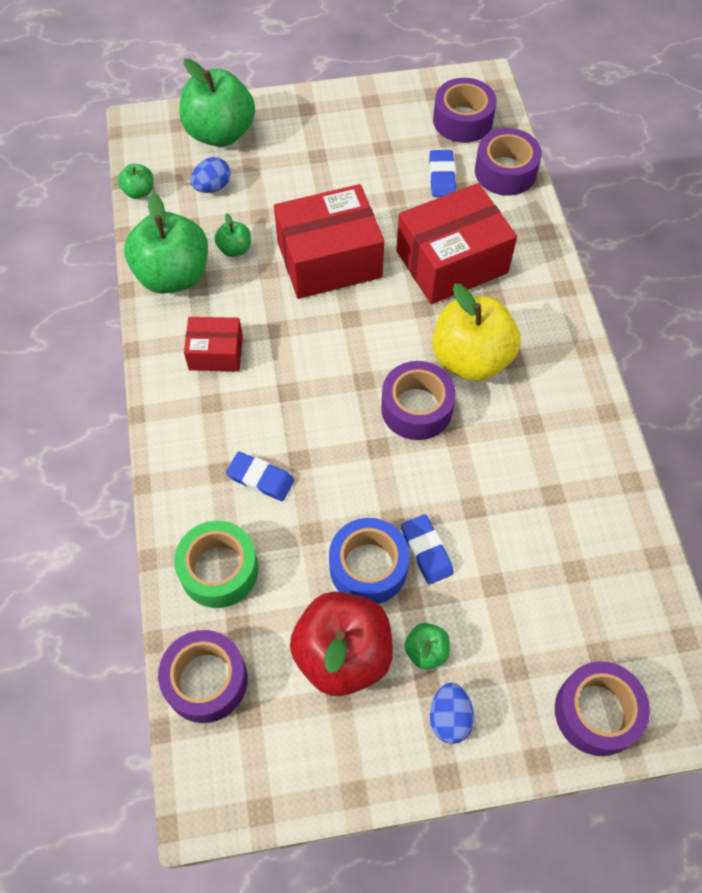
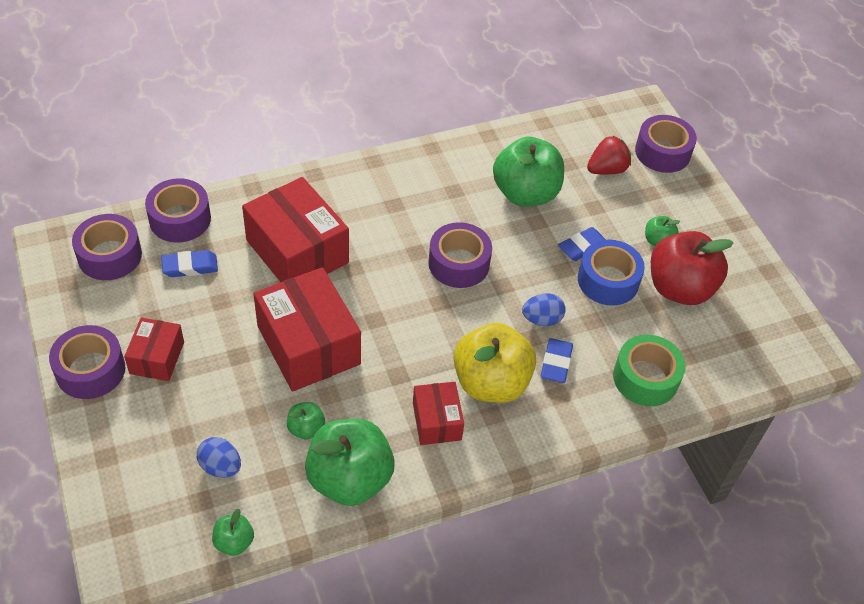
camera: 105 degrees left, 10 degrees down
purple tape [158,630,248,723] -> purple tape moved to [49,325,125,399]
green apple [179,59,255,147] -> green apple moved to [493,137,564,207]
blue egg [430,683,474,744] -> blue egg moved to [522,293,566,326]
yellow apple [432,284,520,381] -> yellow apple moved to [454,323,536,403]
none -> red box [124,317,184,381]
none -> red strawberry [587,135,631,174]

